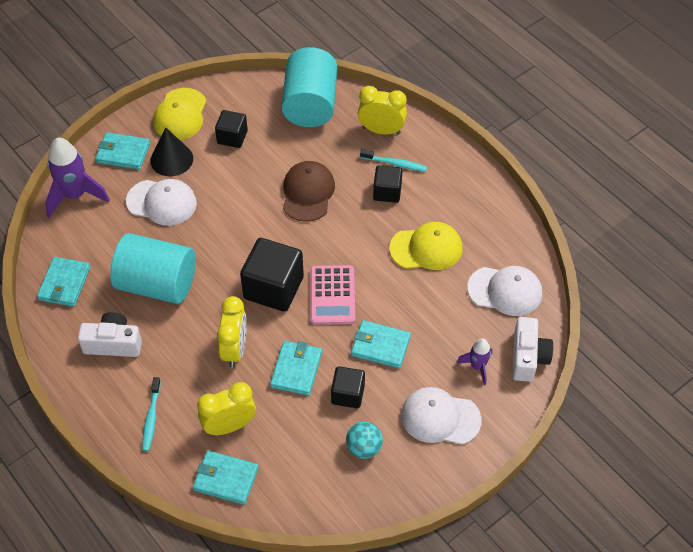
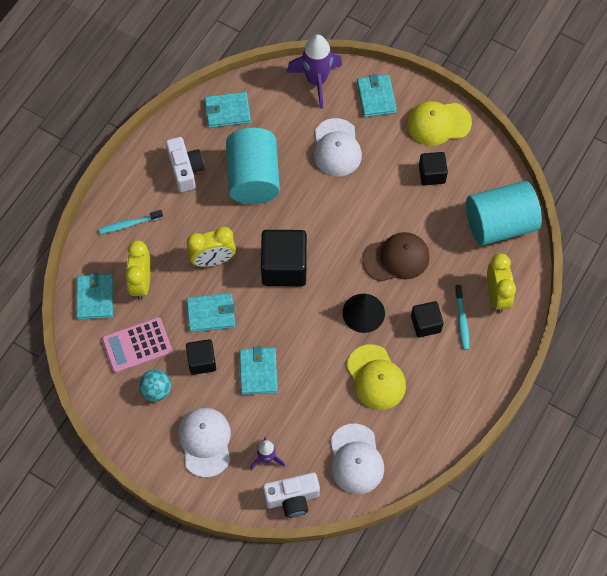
camera: 70 degrees right, 10 degrees up
black cone [150,128,193,176] -> black cone moved to [342,294,385,333]
yellow clock [197,382,256,435] -> yellow clock turned 135 degrees counterclockwise [125,240,151,300]
pink calculator [310,265,355,325] -> pink calculator moved to [102,317,172,373]

